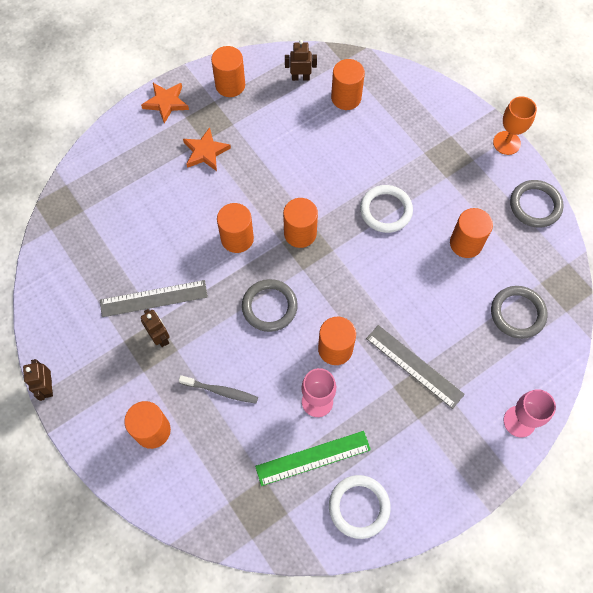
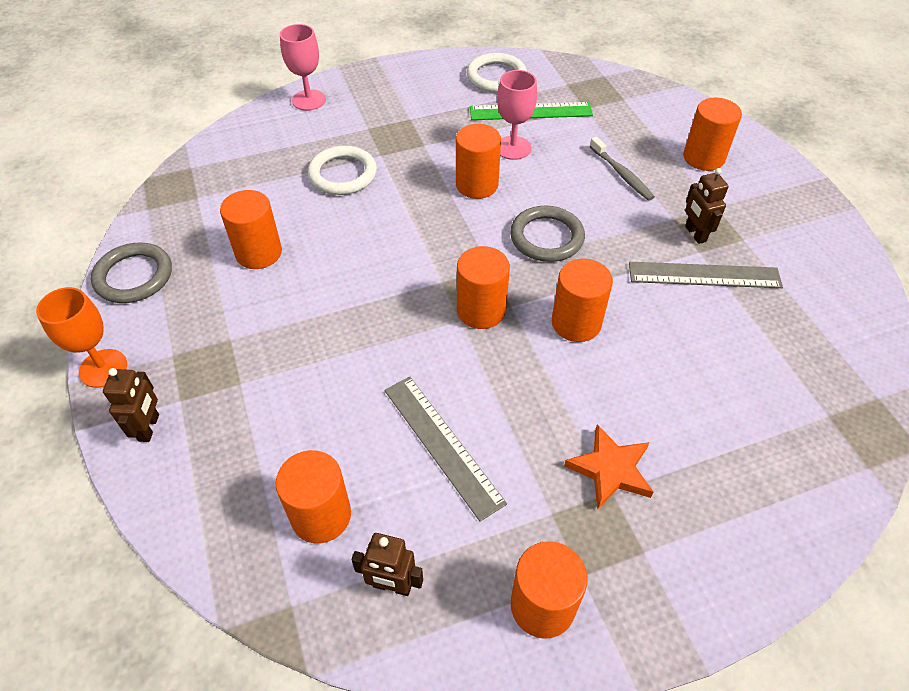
camera: 165 degrees left, 15 degrees down
brown robot [23,359,53,401] -> brown robot moved to [103,368,159,442]
orange star [141,83,189,123] -> none
grey toothbrush [179,375,258,404] -> grey toothbrush turned 150 degrees counterclockwise [590,137,655,201]
white ring [360,185,413,233] -> white ring moved to [308,146,377,195]
grey ruler [366,325,465,409] -> grey ruler moved to [384,377,507,522]
grey ring [491,286,547,339] -> none

